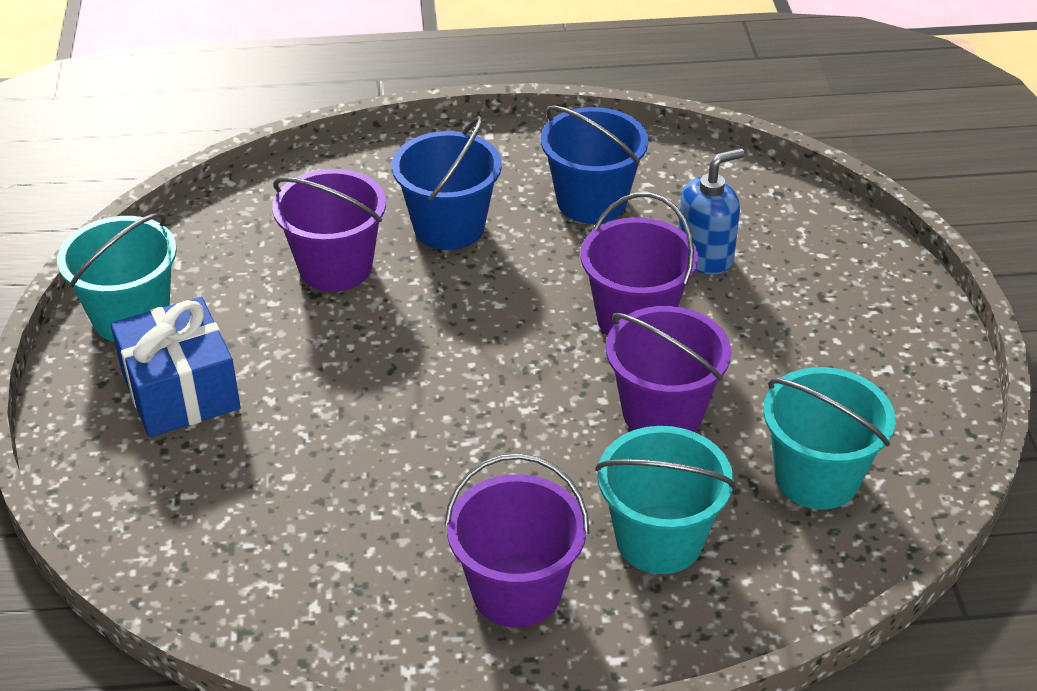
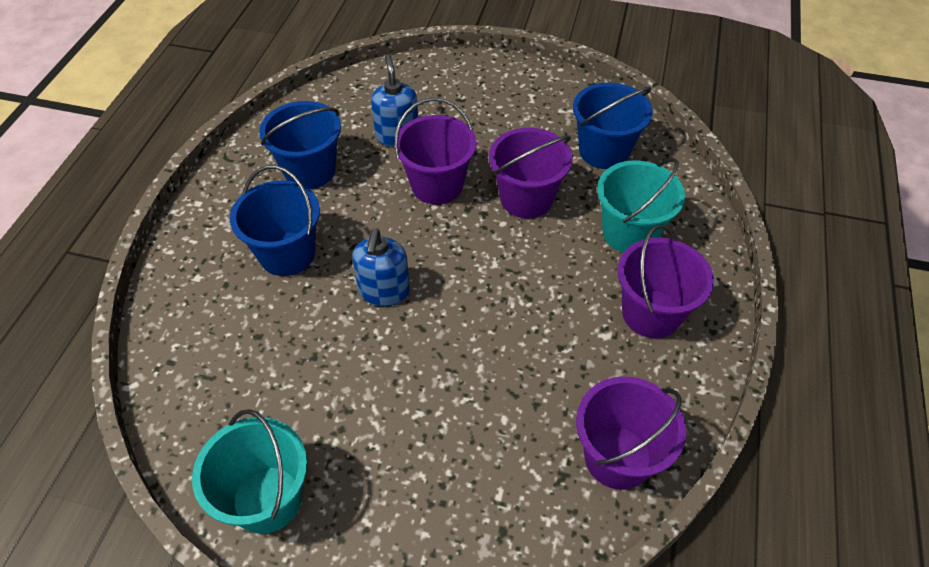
camera: 70 degrees left, 10 degrees up
blue gift [111,297,241,437] -> none
purple bucket [272,169,386,292] -> purple bucket moved to [576,376,687,490]
turquoise bucket [763,367,895,510] -> blue bucket [573,83,653,169]
none -> blue soap dispenser [352,228,410,306]

